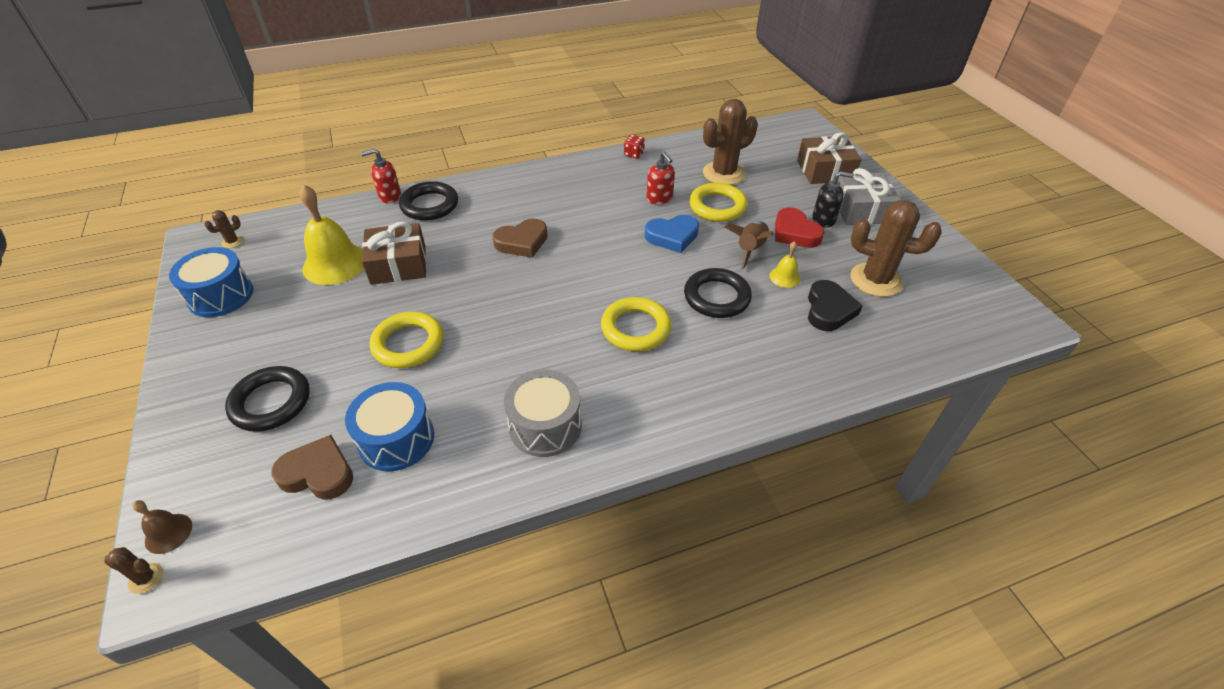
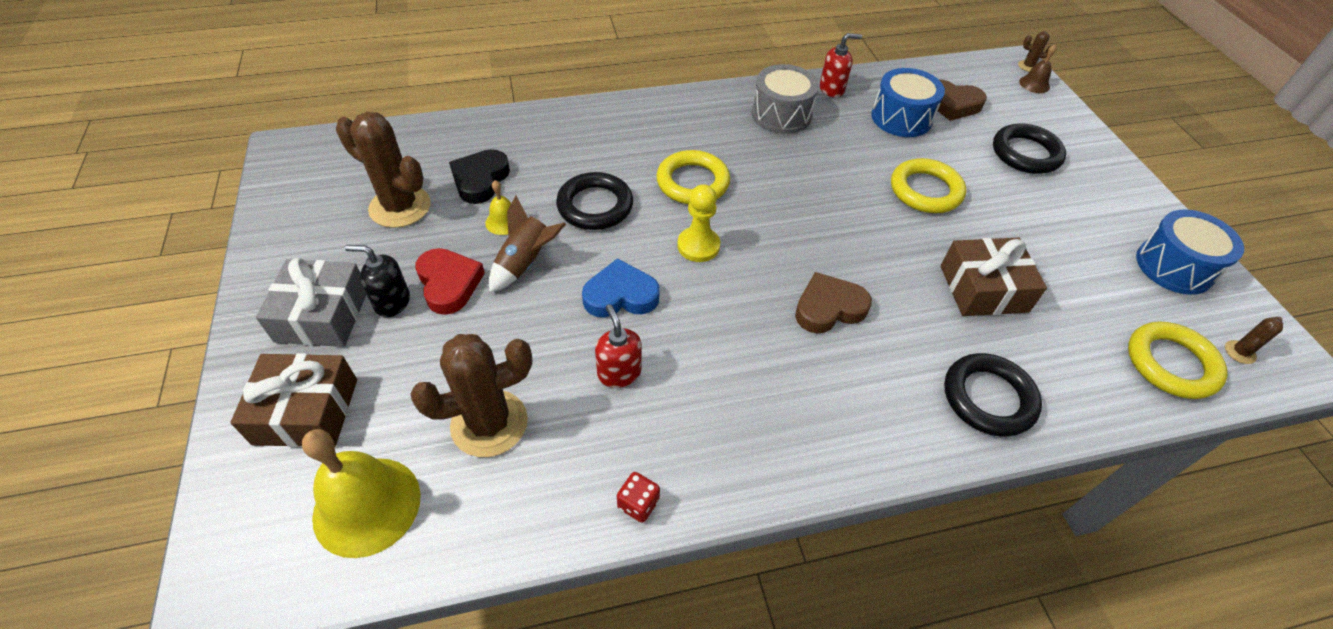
camera: 175 degrees left, 5 degrees up
yellow bell [299,184,364,285] -> yellow bell moved to [302,429,421,558]
red soap dispenser [361,149,401,204] -> red soap dispenser moved to [820,33,862,97]
yellow ring [689,183,748,222] -> yellow ring moved to [1128,322,1228,399]
none -> yellow pawn [677,184,720,262]

